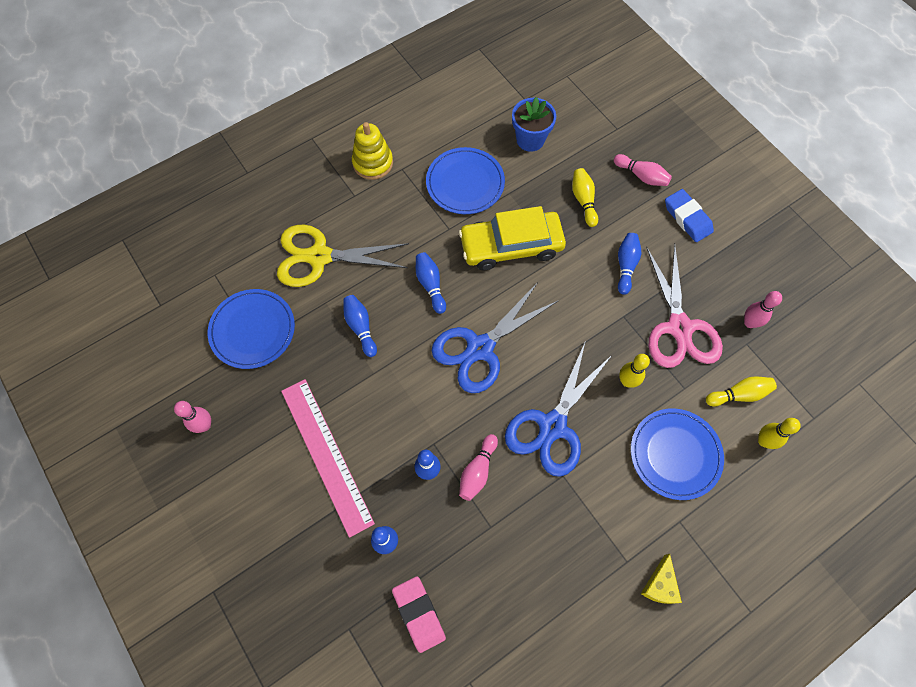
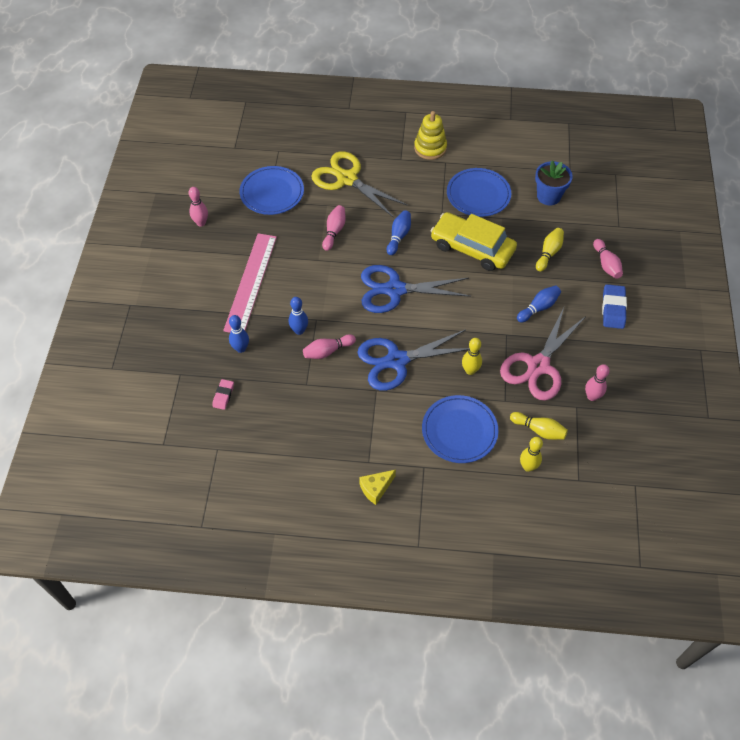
camera: 40 degrees right, 10 degrees down
blue bowling pin [343,295,377,357] -> pink bowling pin [322,205,346,251]
pink eraser [392,576,446,653] -> pink eraser [212,379,234,410], size x0.62

